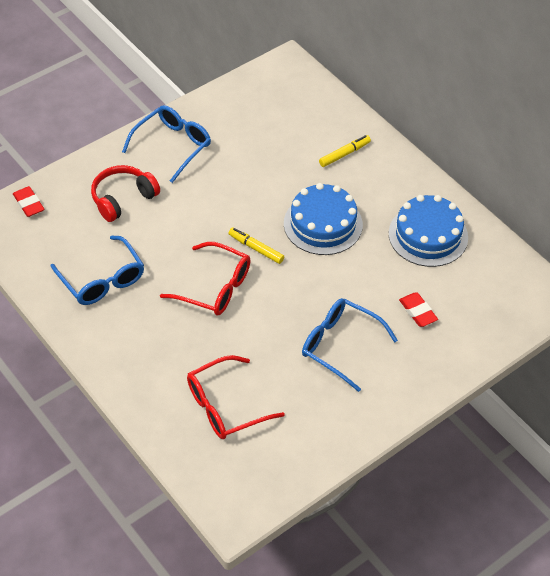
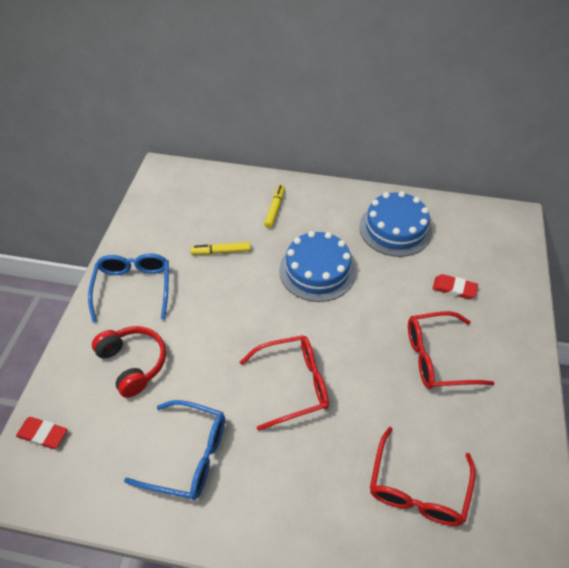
camera: 40 degrees left, 0 degrees up
red headphones [91,165,160,222] -> red headphones turned 135 degrees clockwise [92,326,166,398]
yellow marker [228,228,284,264] -> yellow marker moved to [191,242,251,255]
blue glasses [302,298,398,392] -> red glasses [408,311,495,389]

